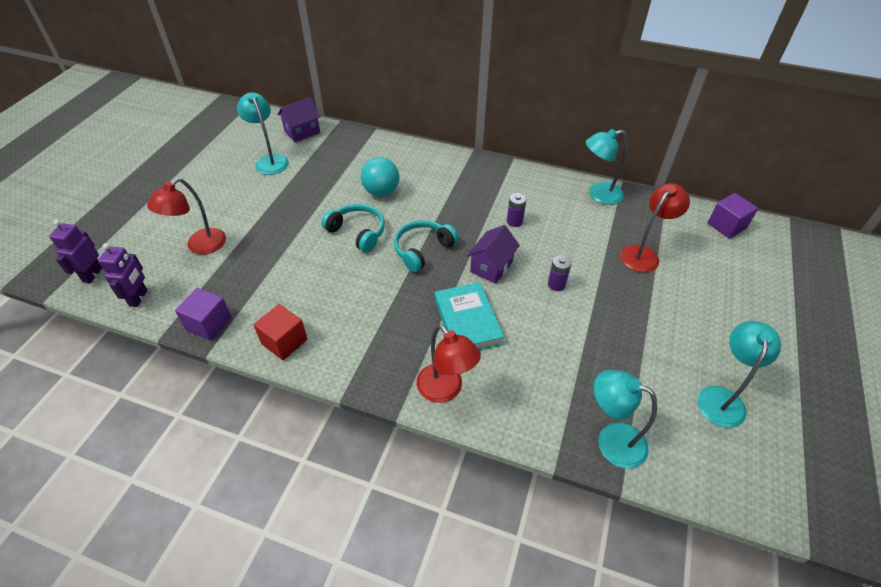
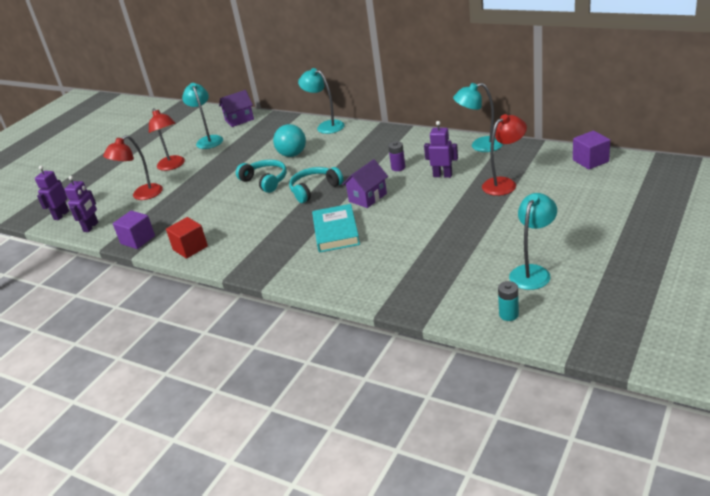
camera: 15 degrees right, 15 degrees down
red lamp [417,324,481,403] -> red lamp moved to [149,108,185,171]
purple battery [548,255,572,291] -> none
turquoise lamp [594,370,657,469] -> turquoise lamp moved to [298,68,345,134]
none -> purple robot [424,121,458,178]
none -> turquoise battery [498,281,519,321]

